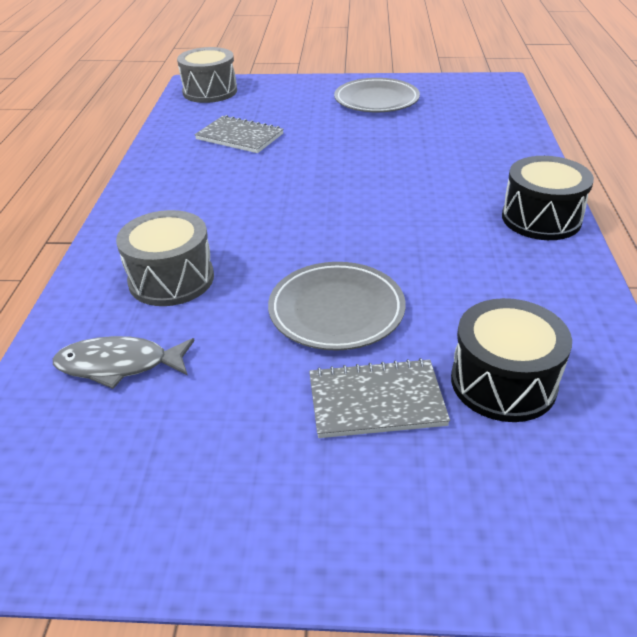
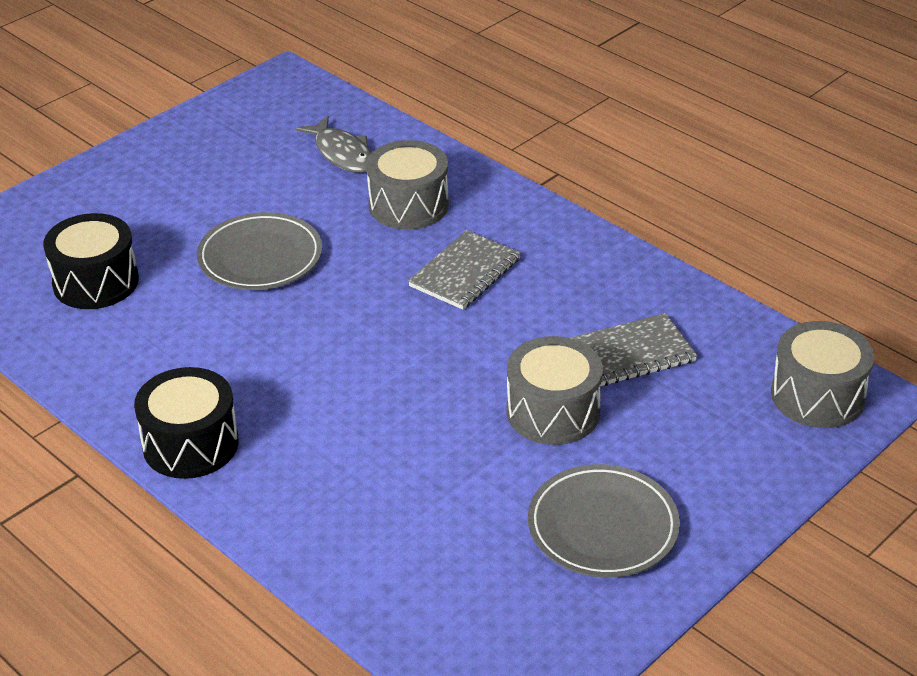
camera: 130 degrees right, 0 degrees up
grey fish [53,336,195,389] -> grey fish turned 105 degrees clockwise [295,116,372,173]
grey notebook [309,358,450,438] -> grey notebook moved to [408,230,521,310]
none -> grey drum [506,336,603,445]

